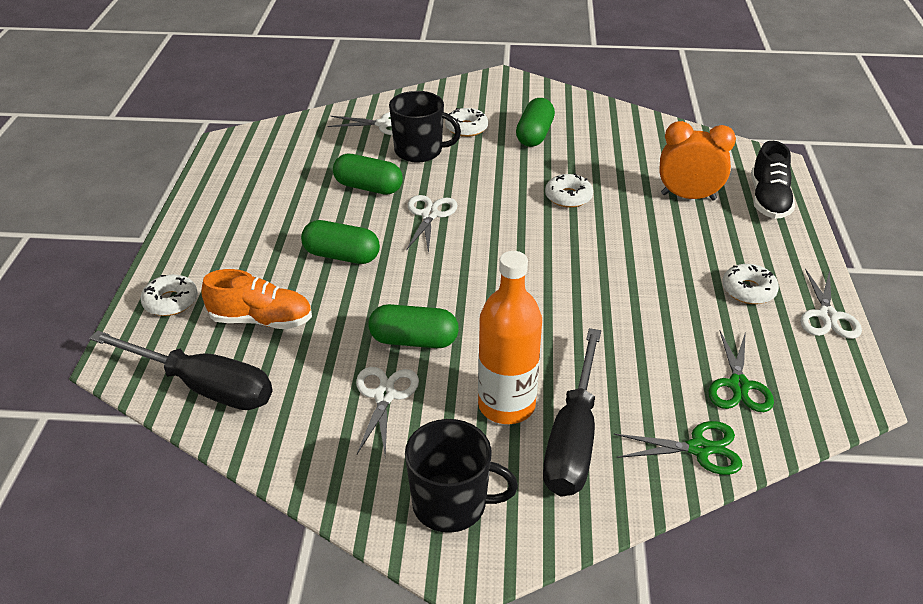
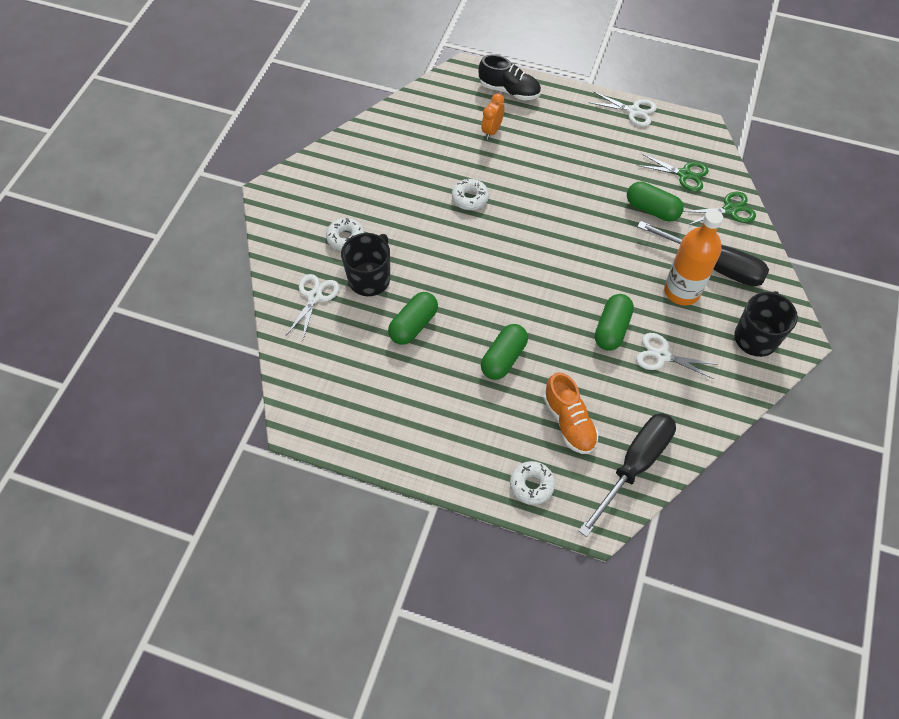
camera: 75 degrees left, 20 degrees up
orange shoe [202,269,312,329] -> orange shoe turned 135 degrees clockwise [543,372,599,454]
white scissors [406,195,458,254] -> none
green capsule [516,98,555,147] -> green capsule moved to [627,182,684,221]
green scissors [614,421,742,475] -> green scissors turned 60 degrees clockwise [683,192,756,225]
orange clock [659,121,736,201] -> orange clock [482,93,505,139], size x0.65
white donut [722,264,779,304] -> none

